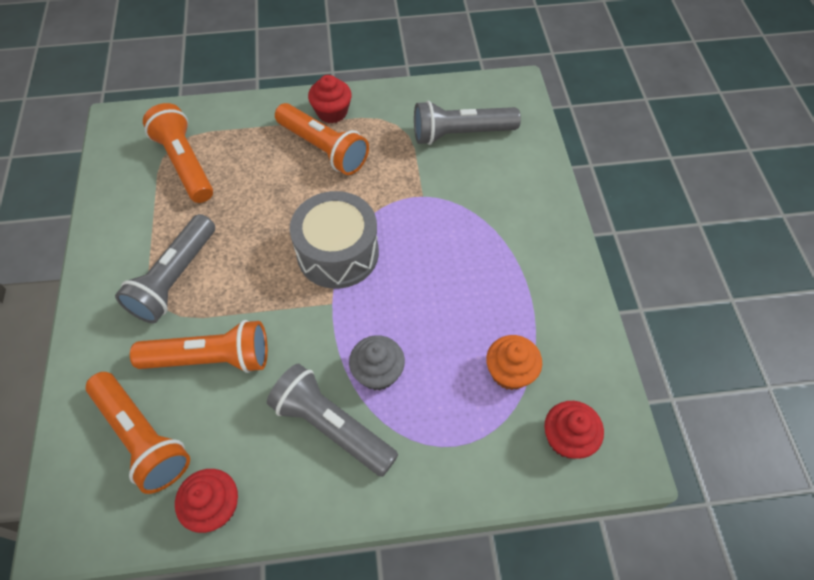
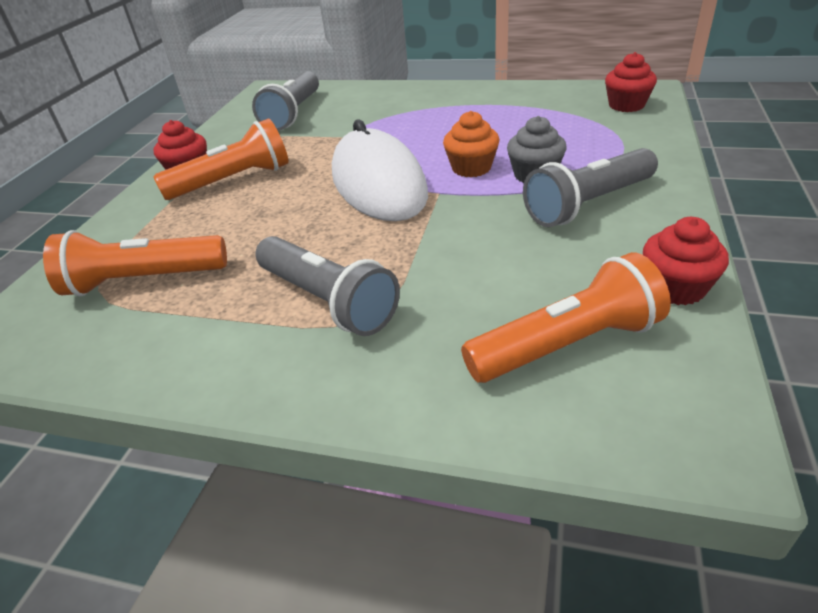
camera: 65 degrees left, 20 degrees down
orange flashlight [130,320,268,373] -> none
grey drum [290,191,379,289] -> white mouse [332,120,428,221]
orange cupcake [486,335,542,390] -> orange cupcake moved to [443,111,500,177]

